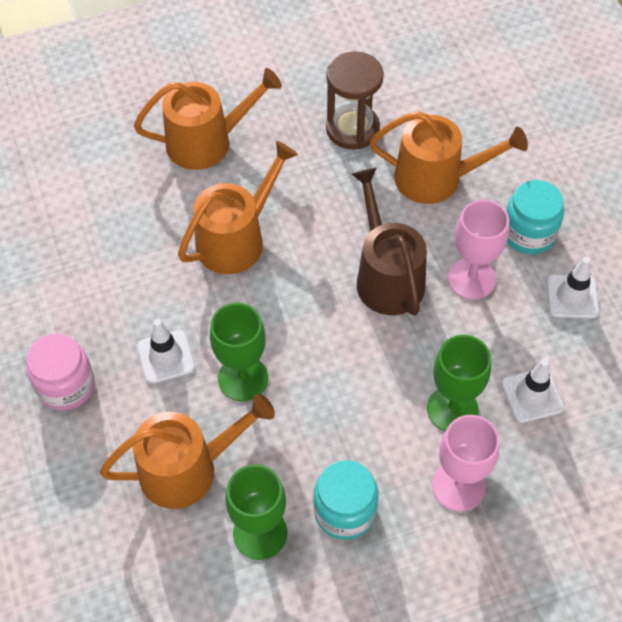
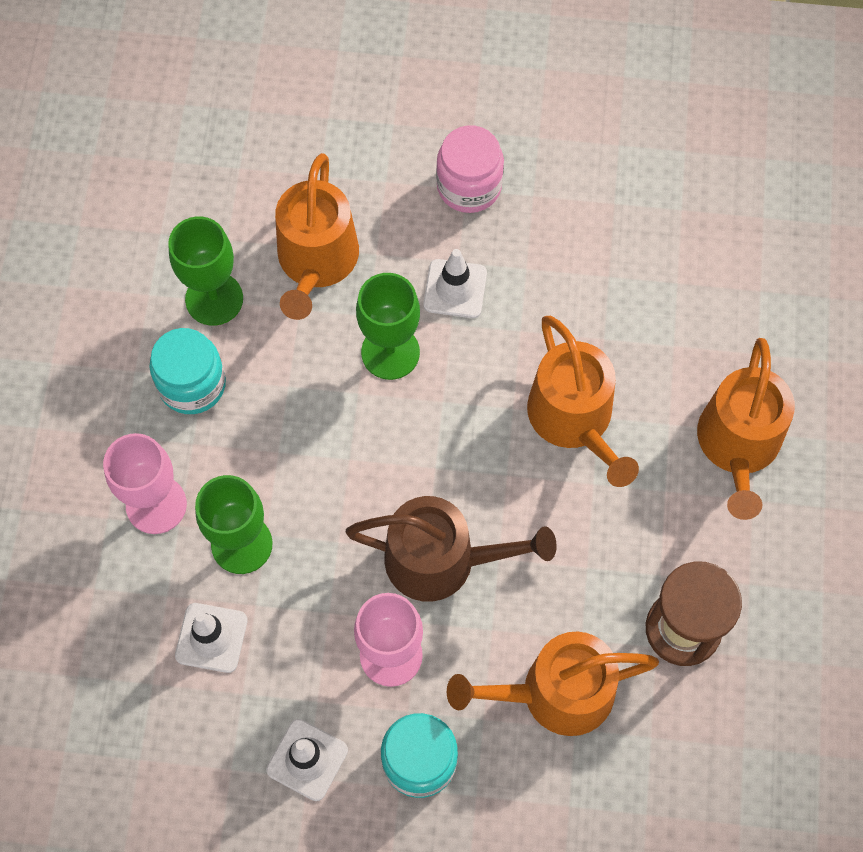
camera: 115 degrees right, 10 degrees up
orange watering can [370,111,528,204] -> orange watering can turned 45 degrees clockwise [447,632,659,736]

